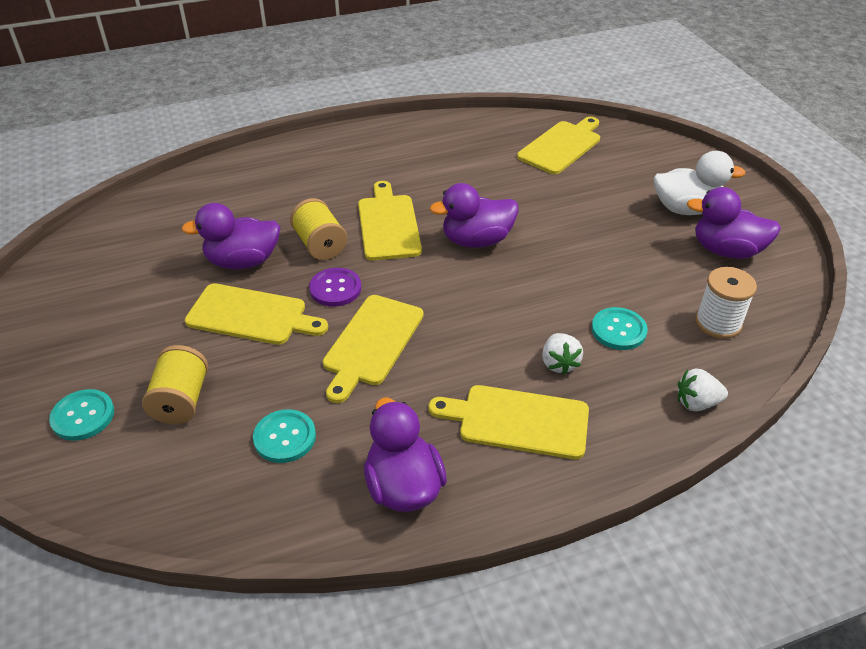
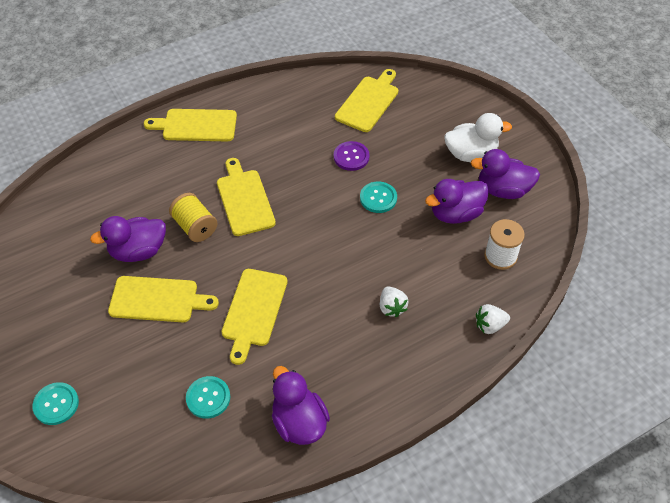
camera: 10 degrees left, 10 degrees up
yellow spool [142,345,208,424] -> none
purple button [309,268,362,307] -> purple button moved to [334,141,370,171]
yellow cutting board [429,385,589,459] -> yellow cutting board moved to [144,109,237,142]
purple duck [430,183,519,248] -> purple duck moved to [425,179,489,224]
turquoise button [591,307,648,350] -> turquoise button moved to [360,181,397,213]

